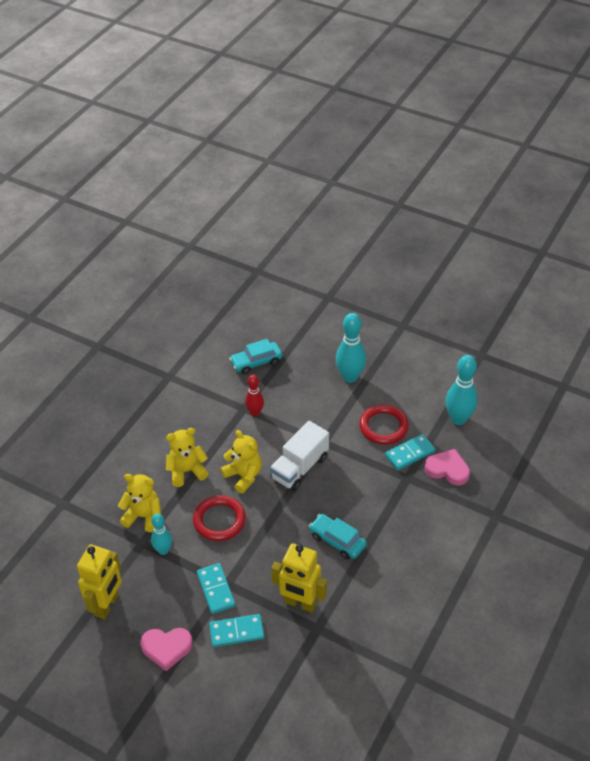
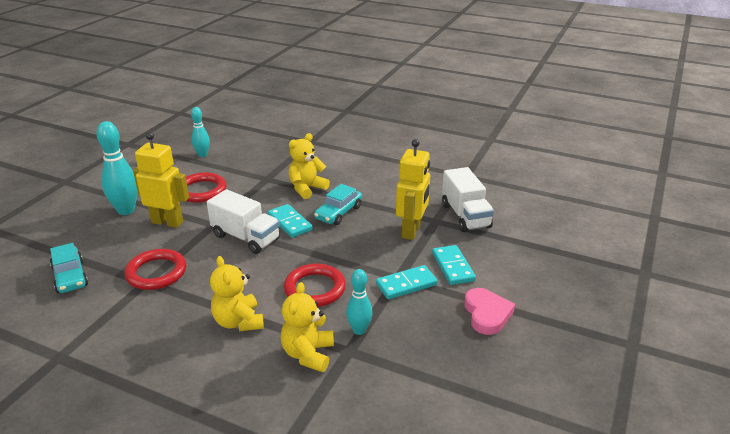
camera: 95 degrees left, 15 degrees down
yellow robot [77,544,122,619] -> yellow robot moved to [133,132,189,228]
yellow teddy bear [221,430,262,493] -> yellow teddy bear moved to [289,133,330,199]
red bowling pin [245,375,264,417] -> red ring [124,249,187,290]
turquoise domino [385,434,435,470] -> turquoise domino moved to [268,204,313,238]
pink heart [424,449,470,485] -> none
turquoise bowling pin [446,355,478,425] -> turquoise bowling pin [191,107,210,157], size x0.61
none -> white truck [442,167,494,232]

